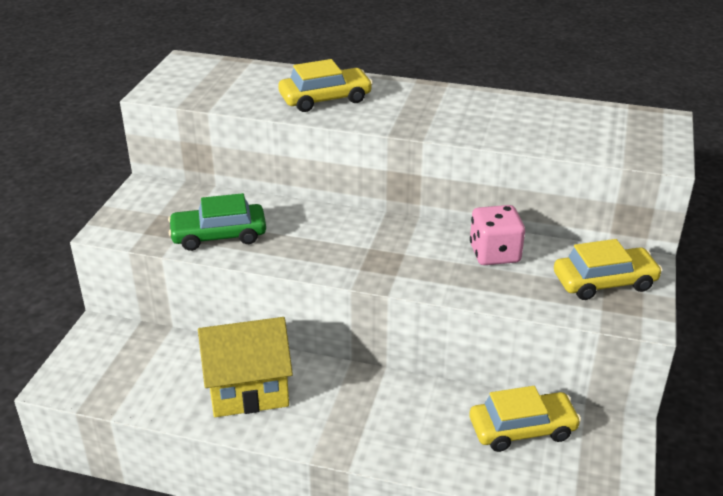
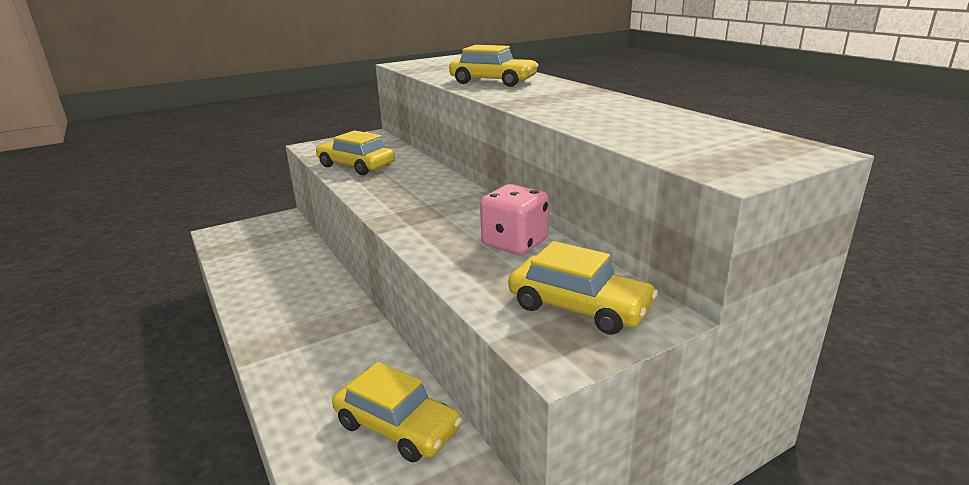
camera: 45 degrees right, 10 degrees down
green car [168,193,266,251] -> yellow car [316,130,395,175]
yellow house [198,317,293,417] -> none

